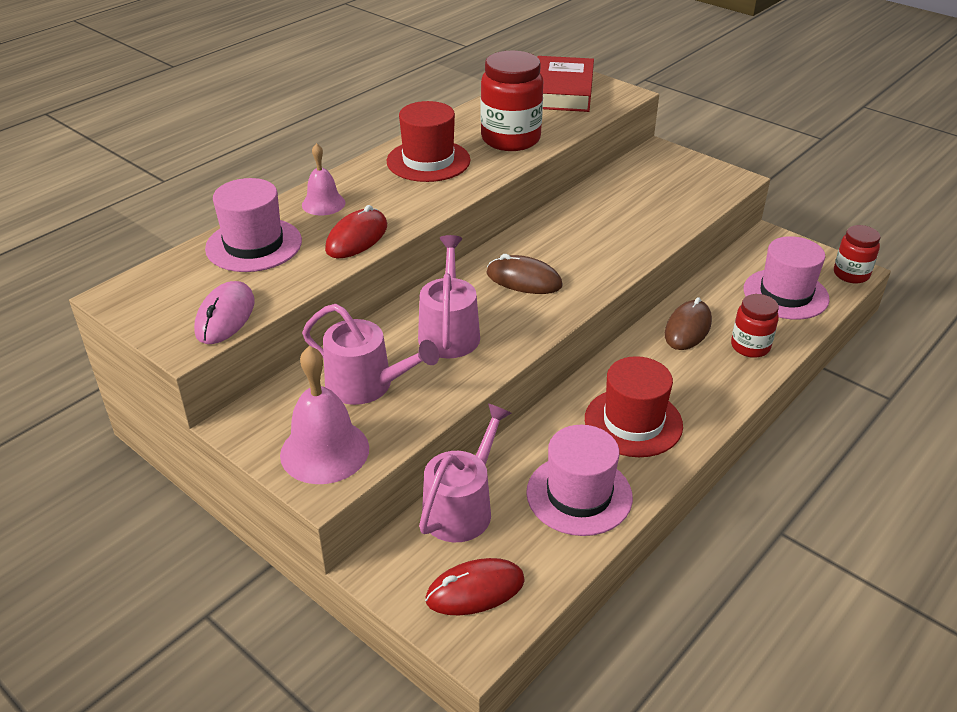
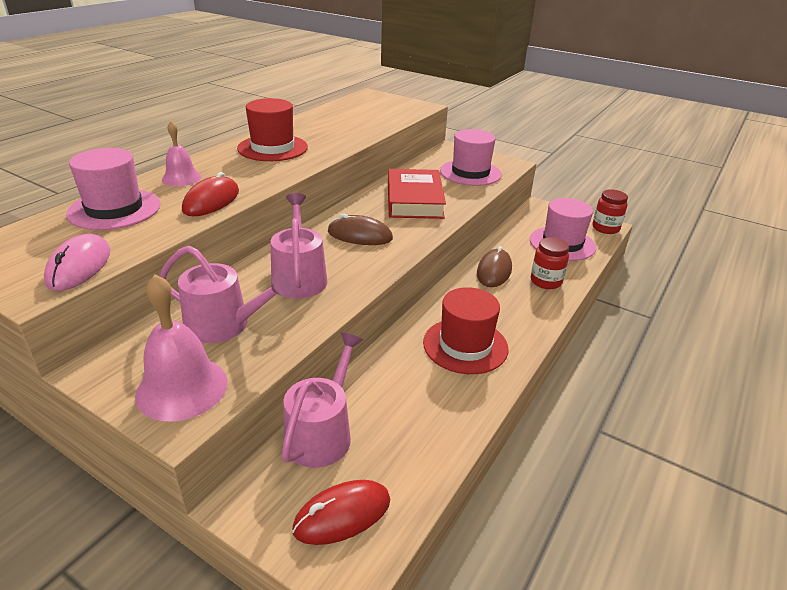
camera: 10 degrees left, 5 degrees down
red jar [481,51,543,151] -> none
pink hat [526,425,633,536] -> pink hat moved to [440,129,502,186]
red book [538,56,594,112] -> red book moved to [388,169,446,219]

